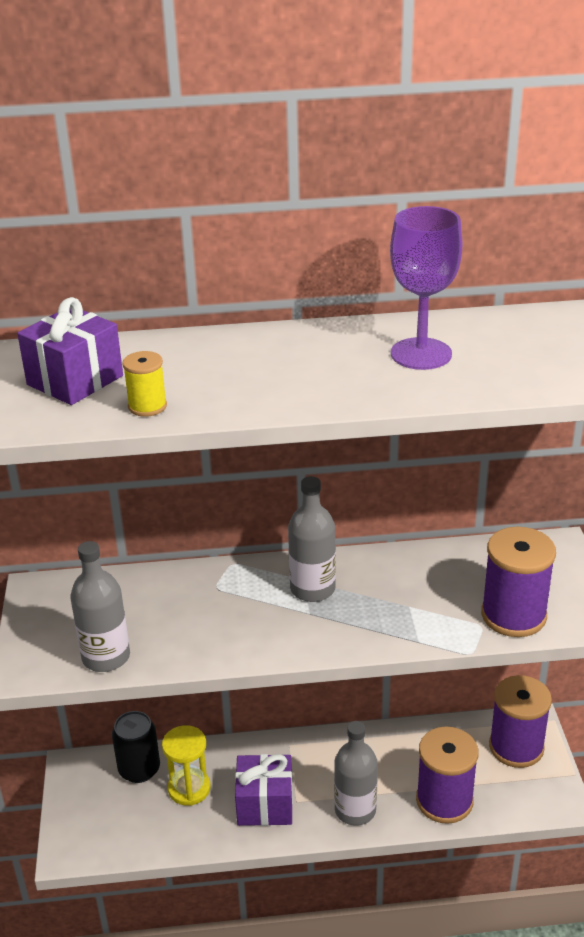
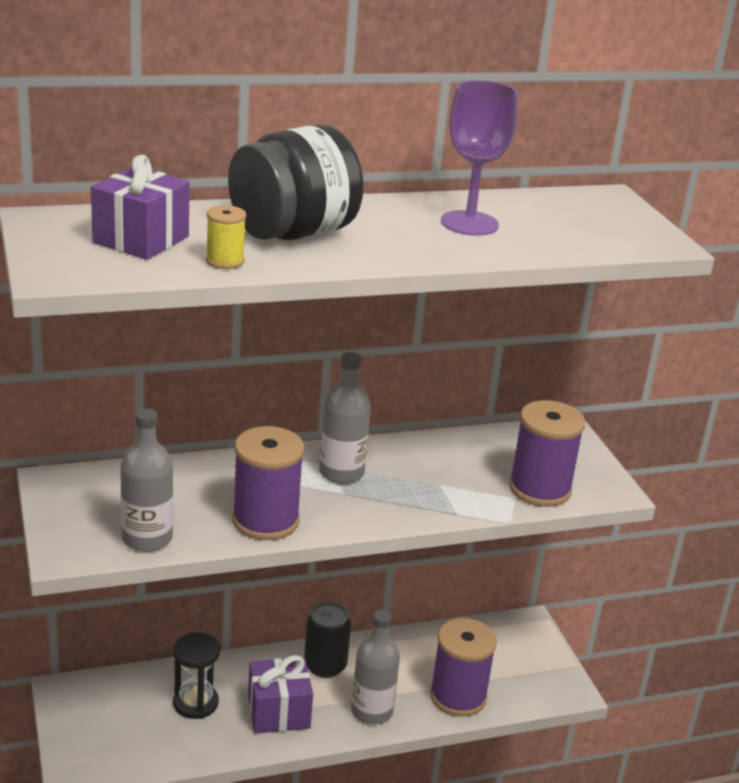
camera: 15 degrees left, 5 degrees down
black can [112,711,160,783] -> black can moved to [304,602,351,678]
yellow hourglass [162,725,211,806] -> black hourglass [173,632,220,719]
purple spool [489,675,552,768] -> purple spool moved to [232,426,304,540]
none -> black jar [228,124,364,240]

